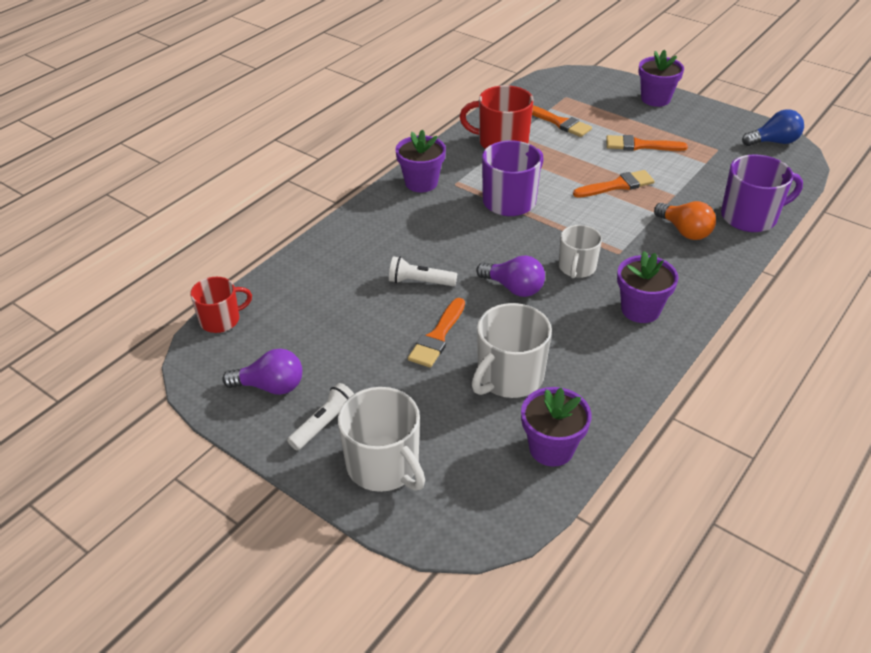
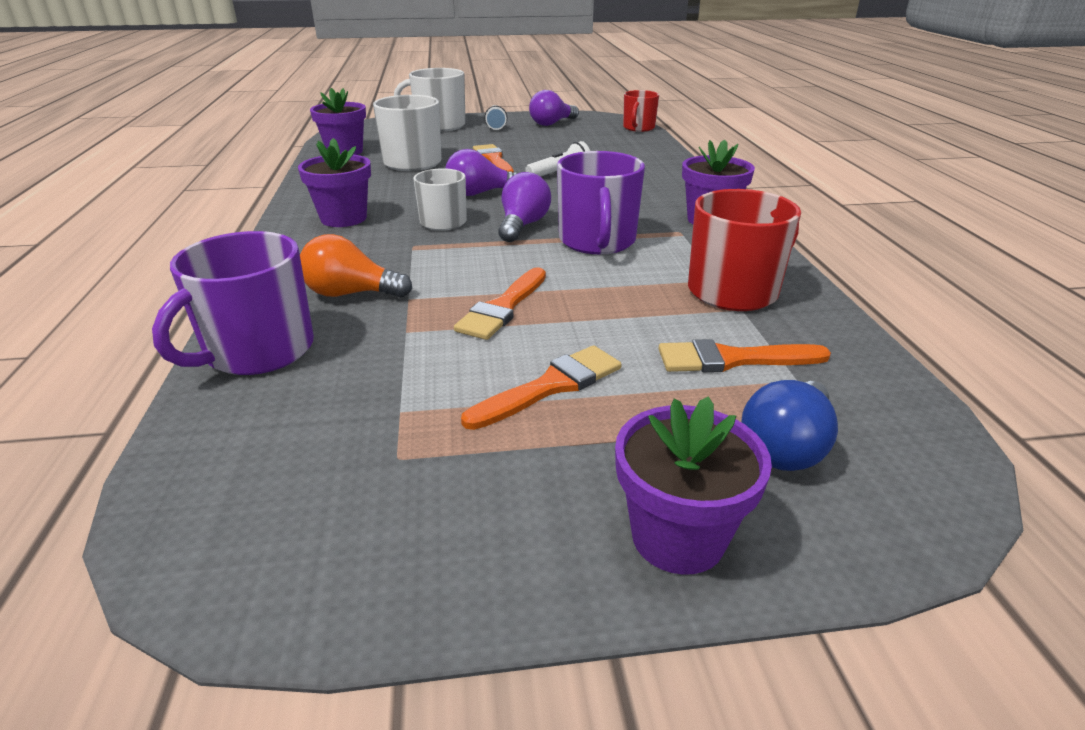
camera: 135 degrees right, 10 degrees down
blue light bulb [742,110,804,146] -> blue light bulb moved to [741,380,838,471]
none -> purple light bulb [498,172,551,242]

